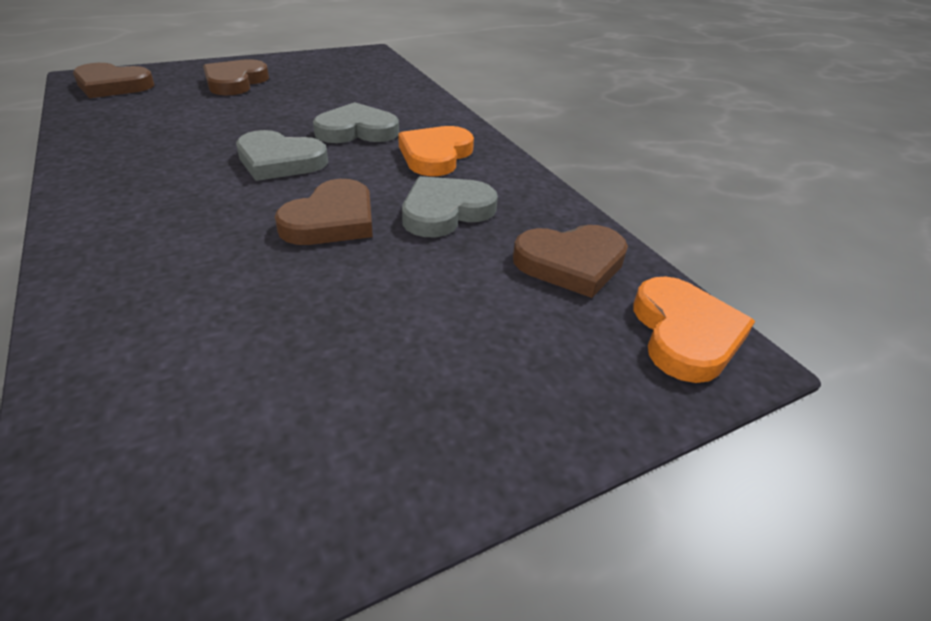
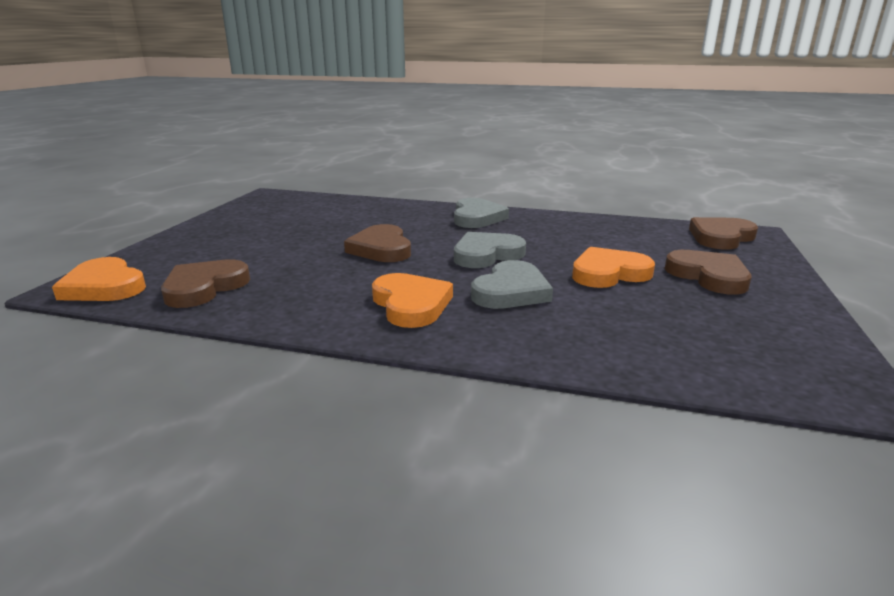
camera: 135 degrees right, 15 degrees down
grey heart [402,176,498,237] -> grey heart moved to [454,198,509,228]
none -> orange heart [572,247,655,288]

